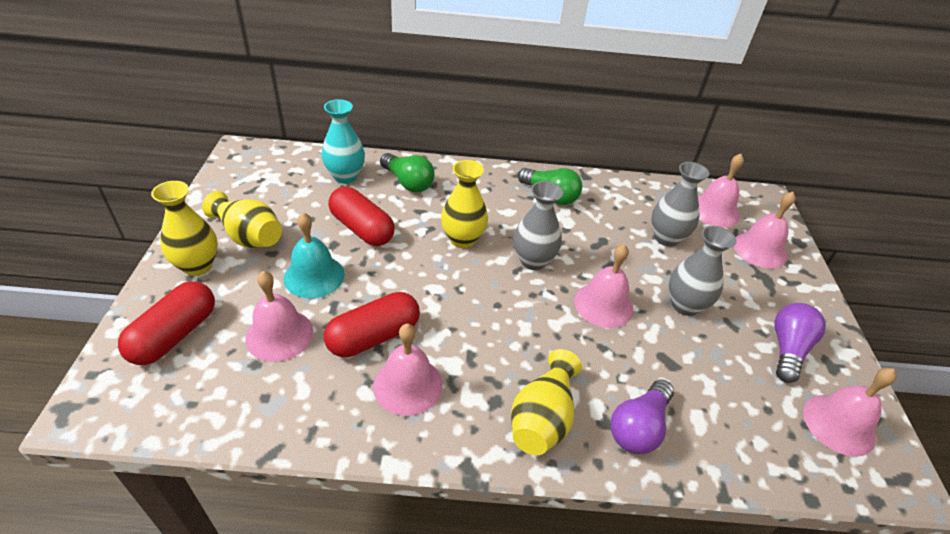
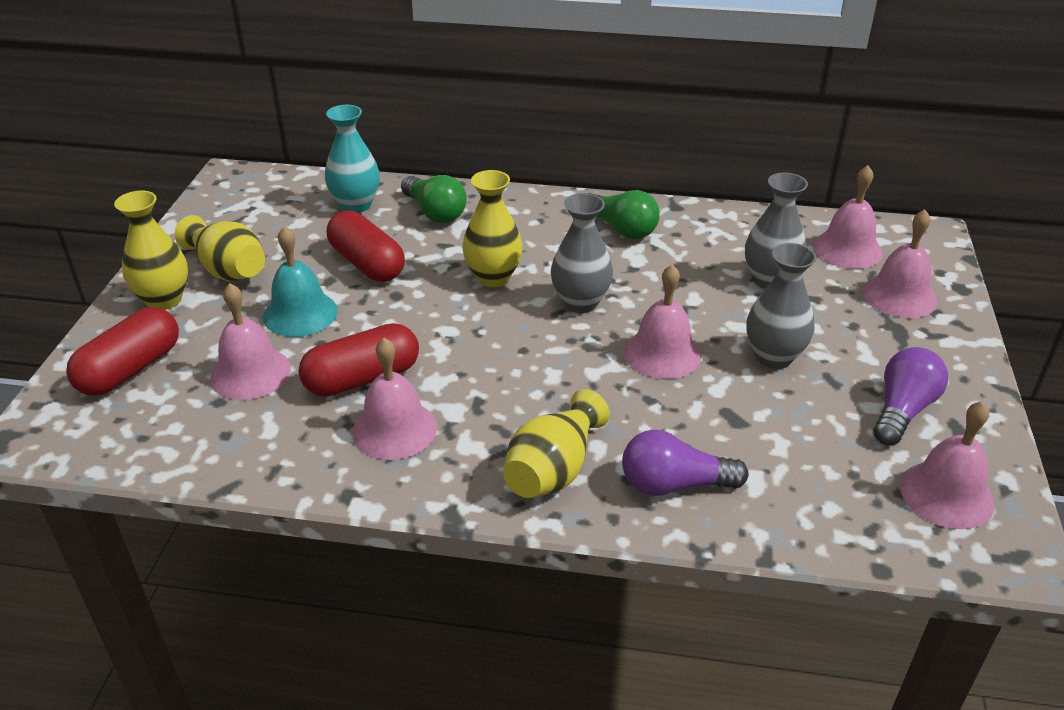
camera: 10 degrees right, 5 degrees down
purple light bulb [610,379,674,454] -> purple light bulb turned 45 degrees clockwise [622,430,748,496]

